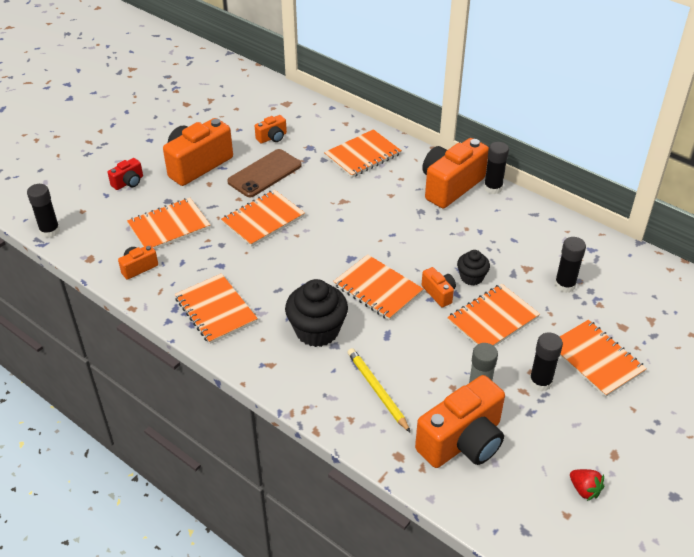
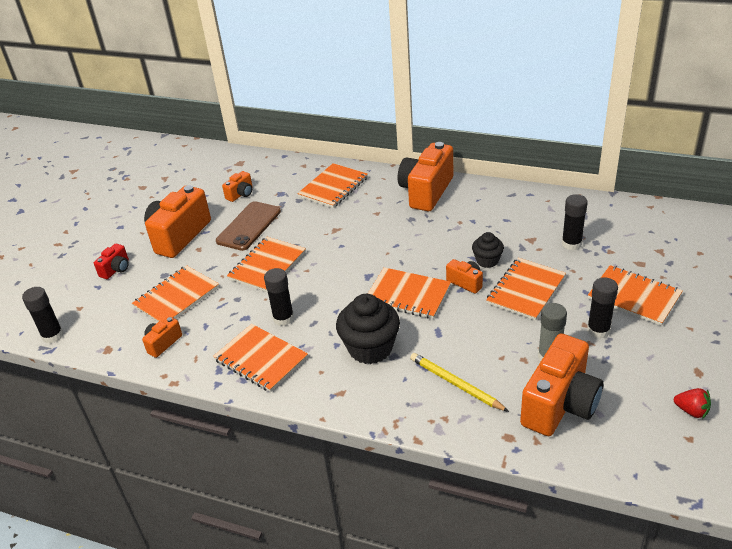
camera: 15 degrees left, 5 degrees down
black glue stick [484,142,509,194] -> black glue stick moved to [264,268,294,326]

